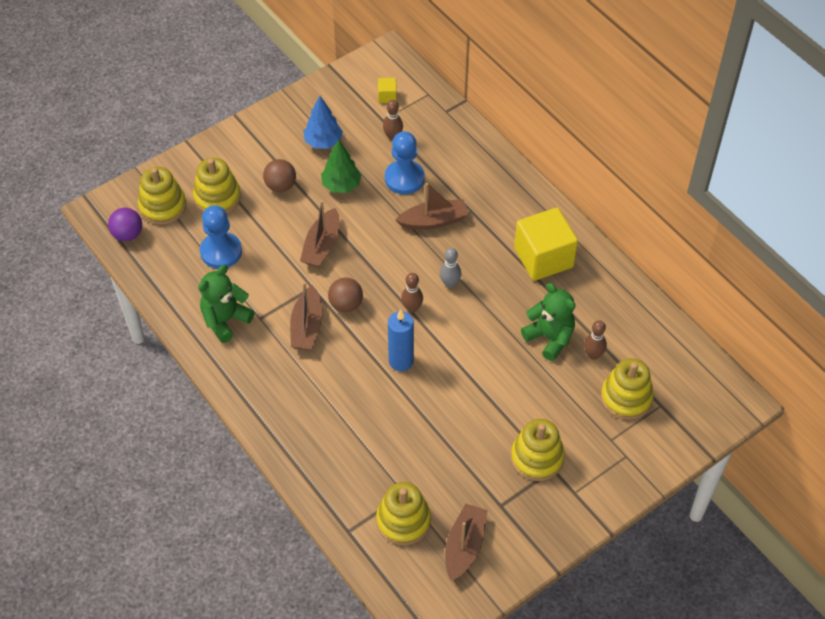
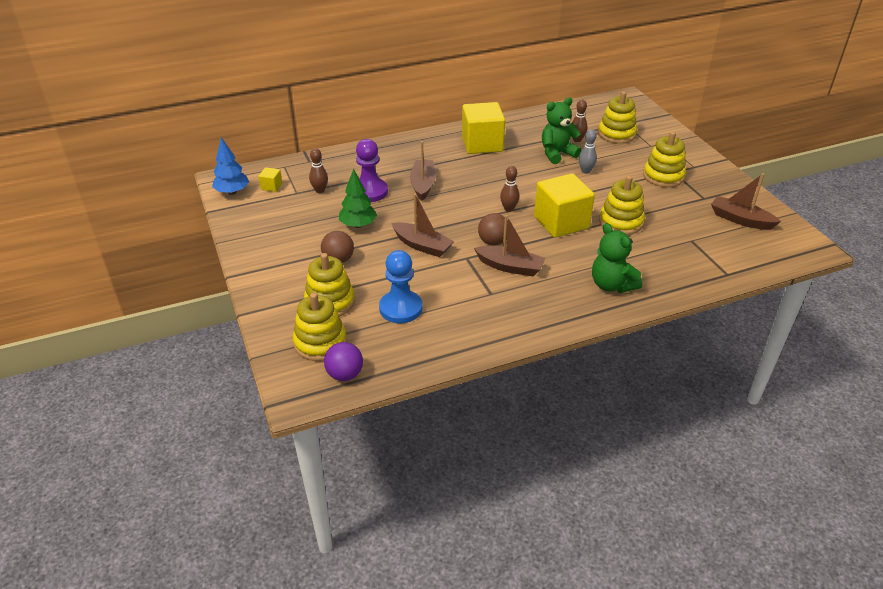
camera: 75 degrees left, 15 degrees down
green teddy bear [198,265,255,343] -> green teddy bear moved to [592,223,642,293]
blue tree [303,96,343,149] -> blue tree moved to [212,137,249,195]
yellow stacking toy [376,482,431,545] -> yellow stacking toy moved to [599,175,645,235]
blue pawn [385,131,425,194] -> purple pawn [356,139,388,202]
blue candle [388,309,414,371] -> yellow cube [534,173,595,238]
grey bowling pin [440,248,461,288] -> grey bowling pin moved to [579,129,597,174]

